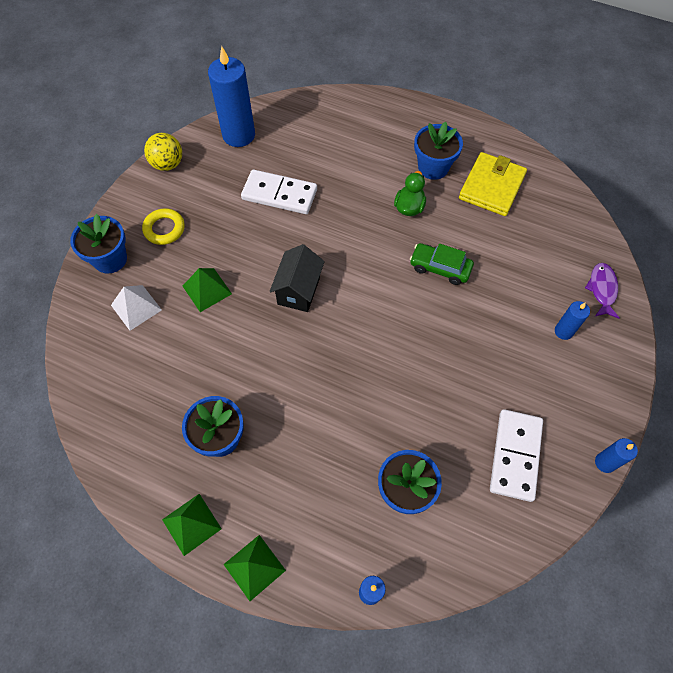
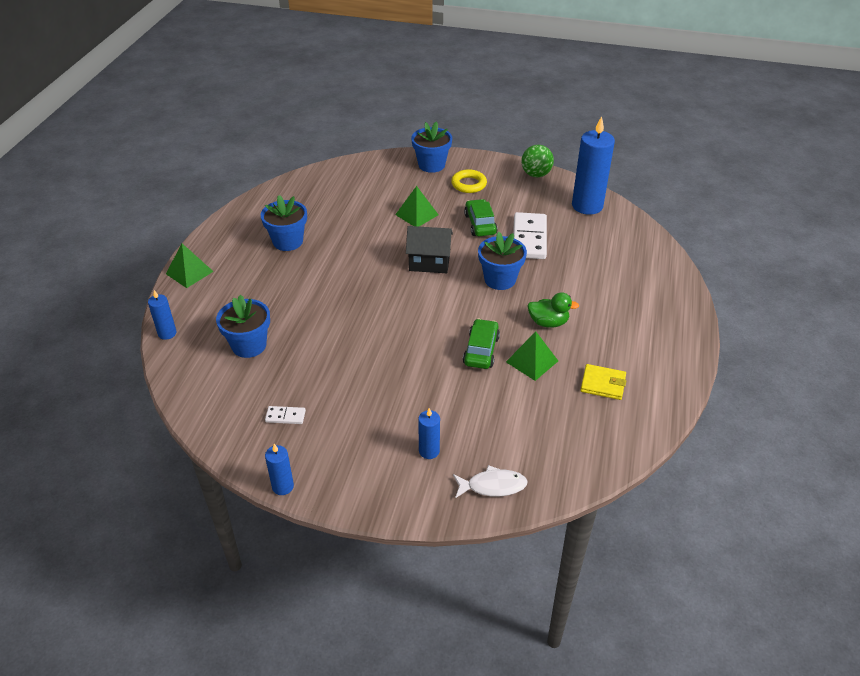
camera: 80 degrees right, 20 degrees down
white pyramid [111,285,162,331] -> none
yellow ball [144,133,182,171] -> green ball [521,145,554,177]
green pyramid [162,494,222,556] -> green pyramid moved to [506,332,558,381]
blue flower pot [414,122,463,180] -> blue flower pot moved to [478,232,527,290]
yellow wallet [459,152,527,216] -> yellow wallet [581,364,626,400], size x0.60
white domino [490,409,543,502] -> white domino [265,406,306,424], size x0.46
purple fish [585,263,620,319] -> white fish [453,465,528,498]
none -> green car [464,199,498,236]

